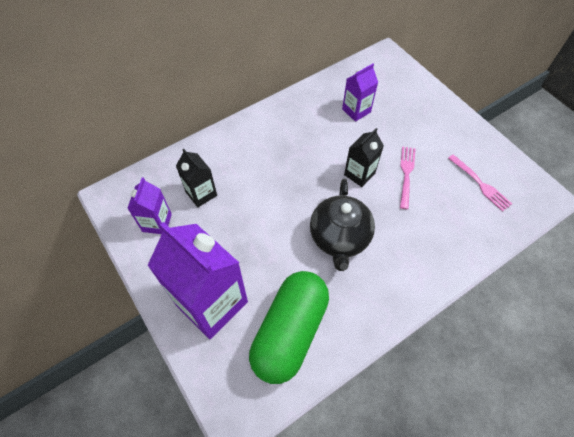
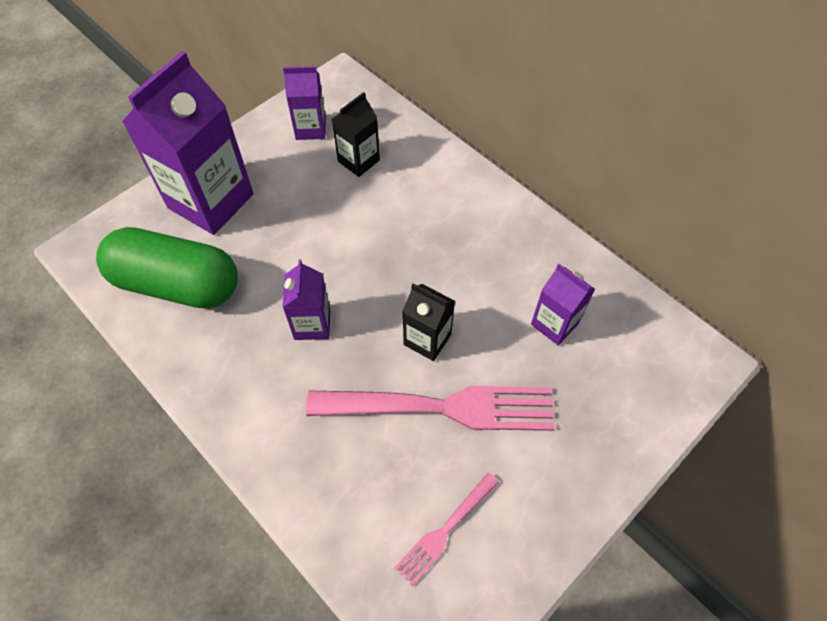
camera: 80 degrees right, 0 degrees up
black teapot [310,179,375,271] -> purple carton [283,260,330,340]
pink fork [400,146,416,209] -> pink fork [306,386,555,431], size x2.00

